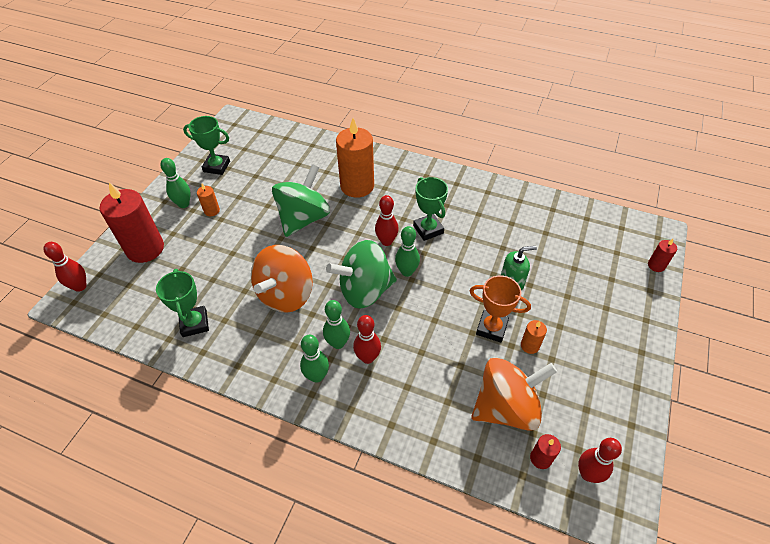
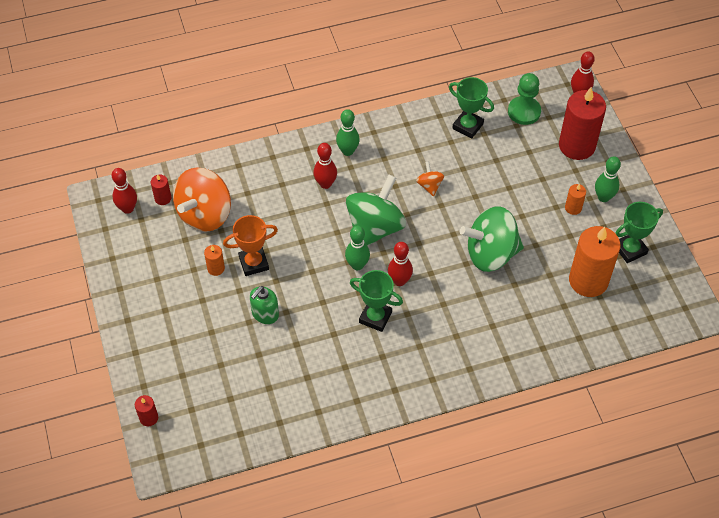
camera: 140 degrees right, 5 degrees up
orange spinning top [251,245,313,313] -> orange spinning top [416,161,444,196], size x0.45
green spinning top [272,164,330,237] -> green spinning top turned 90 degrees clockwise [459,206,524,272]
green bowling pin [323,300,350,349] -> none
orange candle [336,118,374,198] -> orange candle moved to [569,226,621,297]
none -> green pawn [508,73,541,125]

